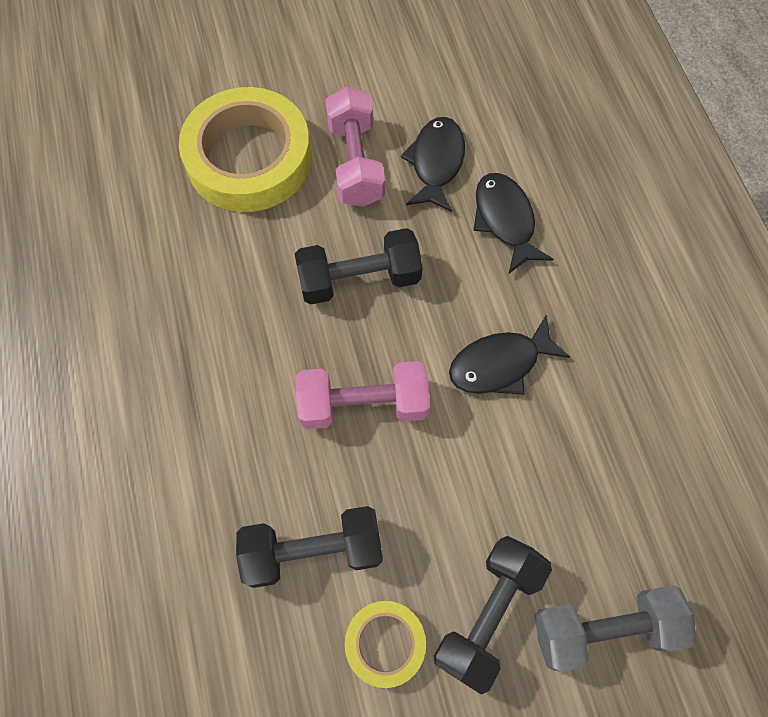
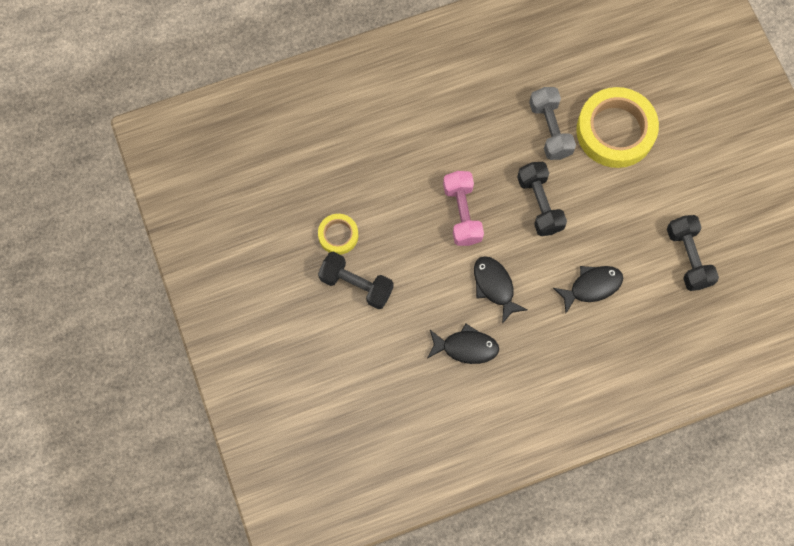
camera: 85 degrees right, 5 degrees up
black dumbbell [236,506,383,588] -> black dumbbell moved to [667,215,719,291]
pink dumbbell [326,87,385,207] -> none
black fish [401,117,465,212] -> black fish moved to [427,323,499,364]
grey dumbbell [535,585,696,672] -> grey dumbbell moved to [529,87,576,160]

